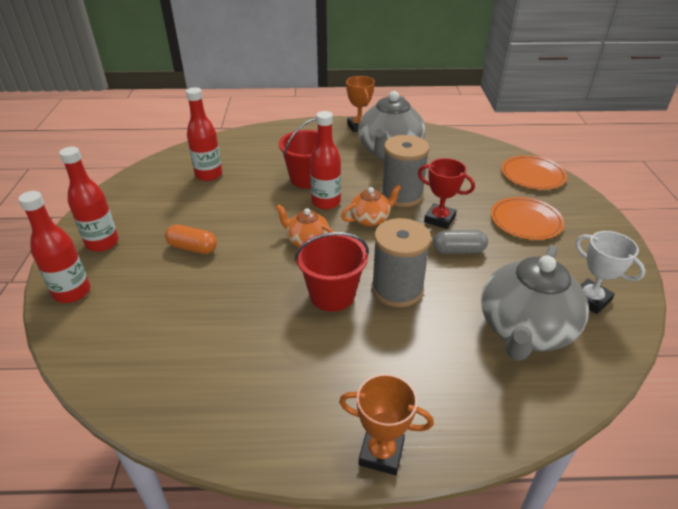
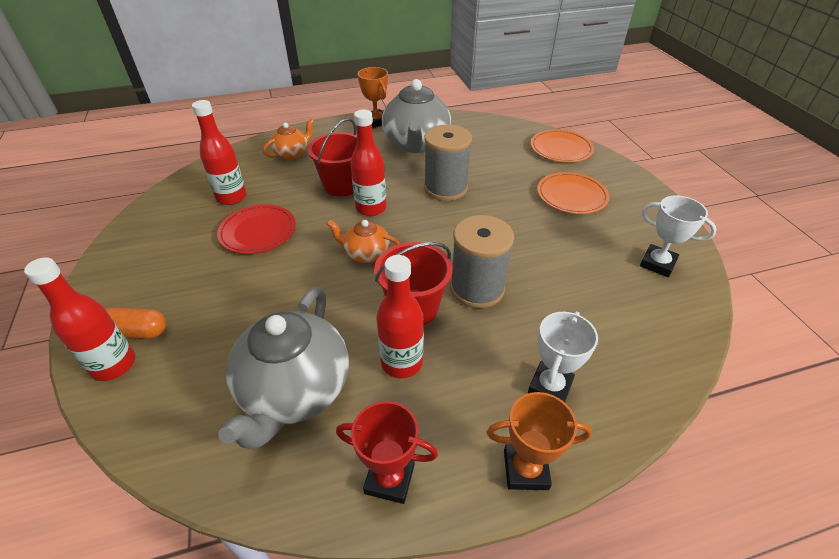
camera: 15 degrees left, 5 degrees up
red bottle [59,147,119,252] -> red bottle moved to [377,255,424,378]
orange capsule [165,225,217,254] -> orange capsule moved to [105,307,166,339]
orange teapot [341,185,401,227] -> orange teapot moved to [263,119,314,160]
red trophy [418,158,475,229] -> red trophy moved to [336,401,438,504]
grey capsule [433,230,488,254] -> none
grey teapot [481,245,589,361] -> grey teapot moved to [218,287,349,449]
none -> red plate [217,204,296,254]
none -> white trophy [528,311,598,402]

